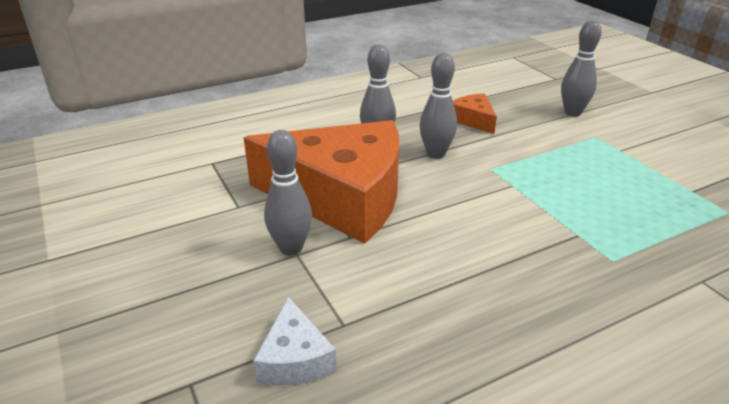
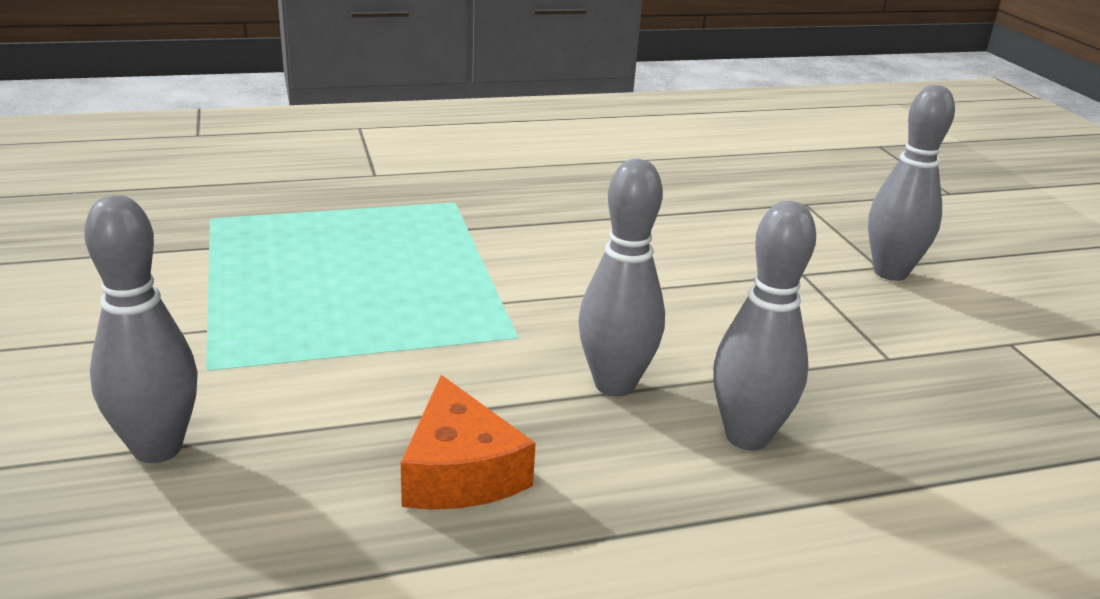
camera: 170 degrees left, 5 degrees down
orange cheese [244,120,399,244] -> none
white cheese [253,297,337,386] -> none

